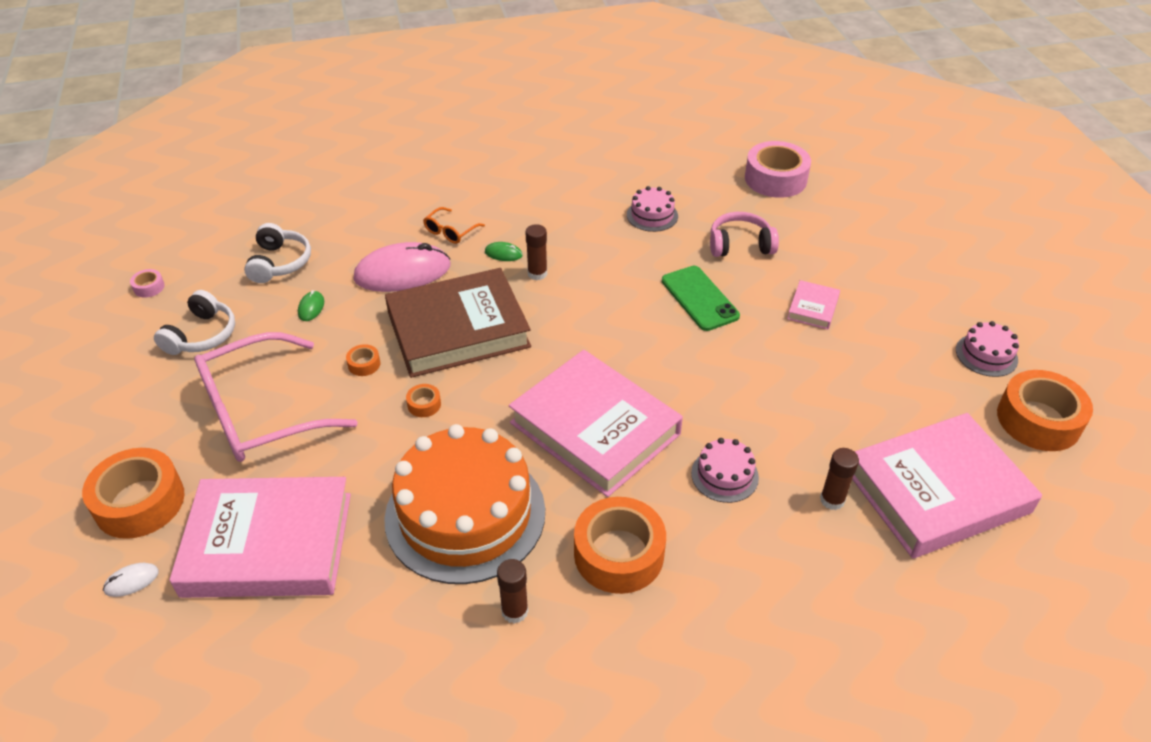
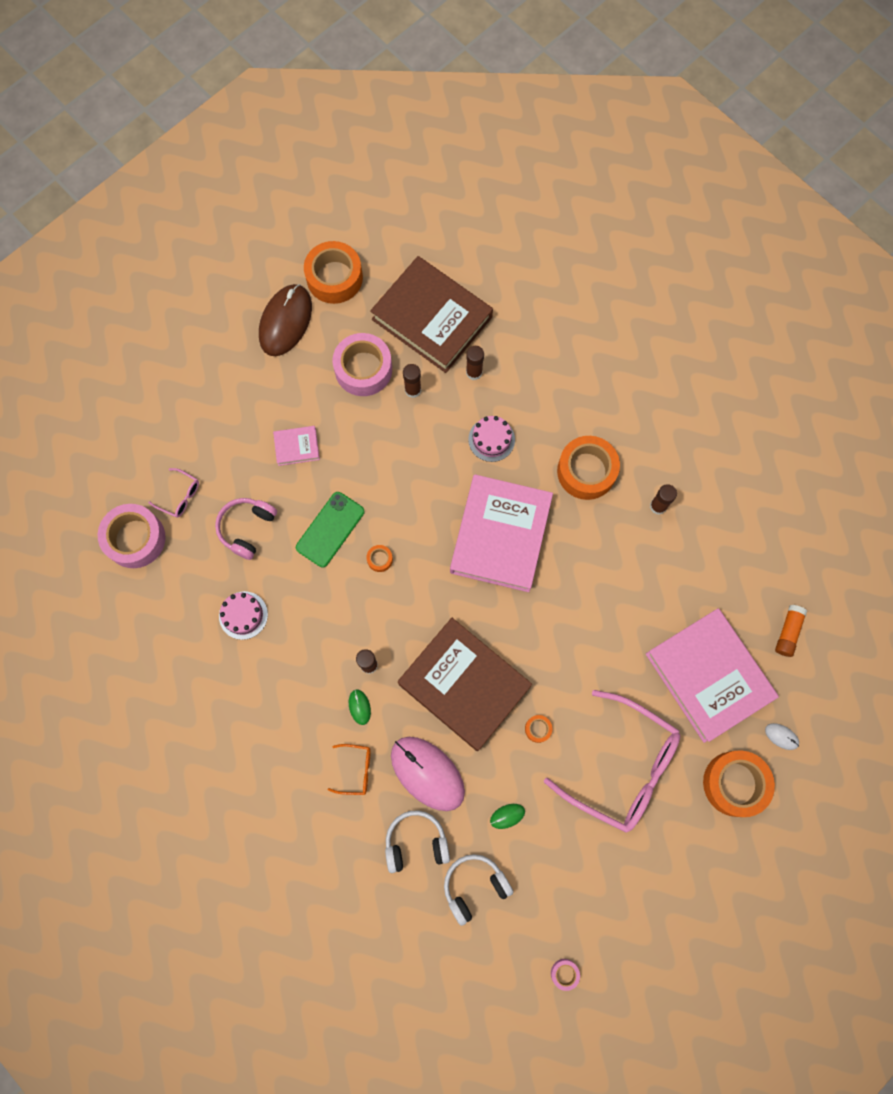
camera: 120 degrees left, 30 degrees up
white headphones [154,290,235,355] -> white headphones moved to [385,810,450,873]
orange cake [384,424,545,584] -> none
orange tape [406,384,441,417] -> orange tape moved to [367,545,393,572]
pink headphones [710,212,779,257] -> pink headphones turned 60 degrees clockwise [215,498,277,560]
pink book [852,413,1042,558] -> brown book [370,256,493,373]
pink cake [956,321,1019,377] -> brown mouse [259,284,312,356]
none -> pink glasses [148,468,199,518]
none -> pink tape [333,333,392,396]
none -> brown glue stick [403,364,421,398]
none -> orange glue stick [775,605,807,657]

